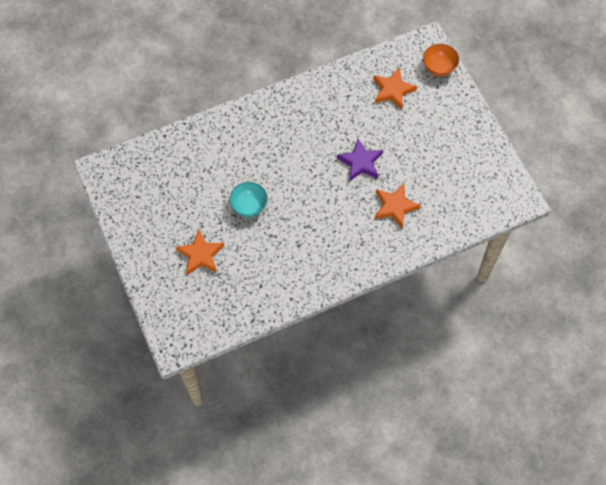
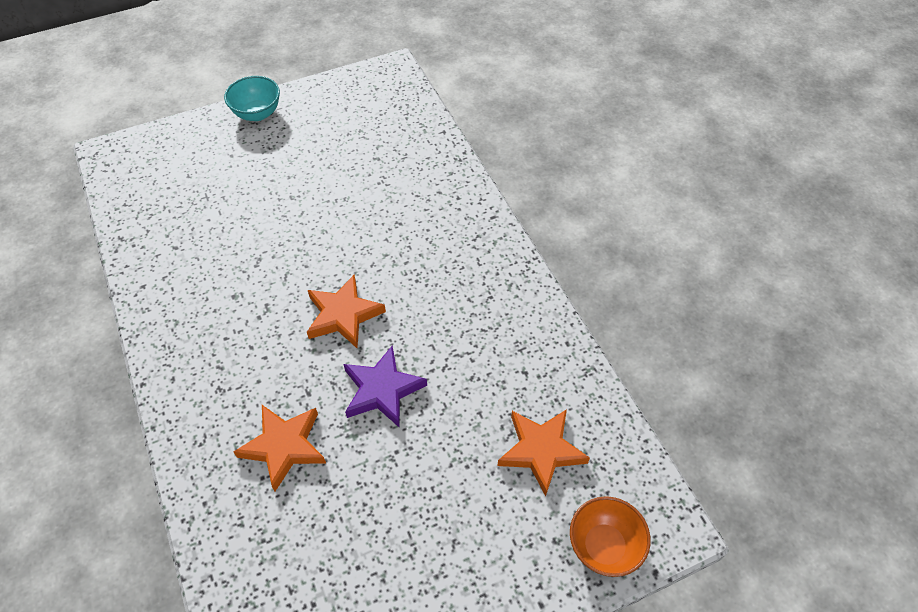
camera: 90 degrees right, 10 degrees down
orange star [176,230,224,275] -> orange star moved to [307,274,386,348]
turquoise bowl [229,182,268,217] -> turquoise bowl moved to [224,76,280,121]

